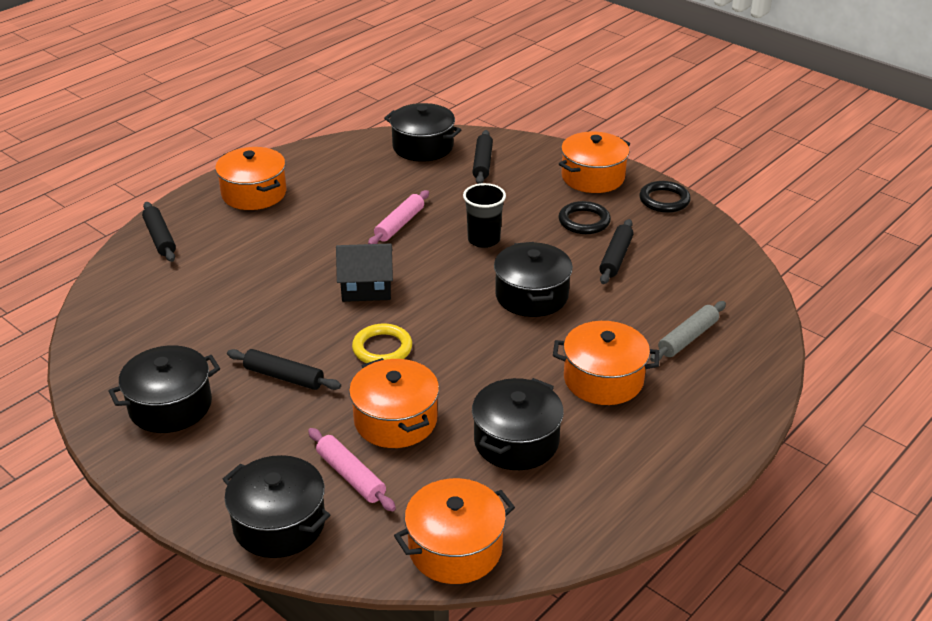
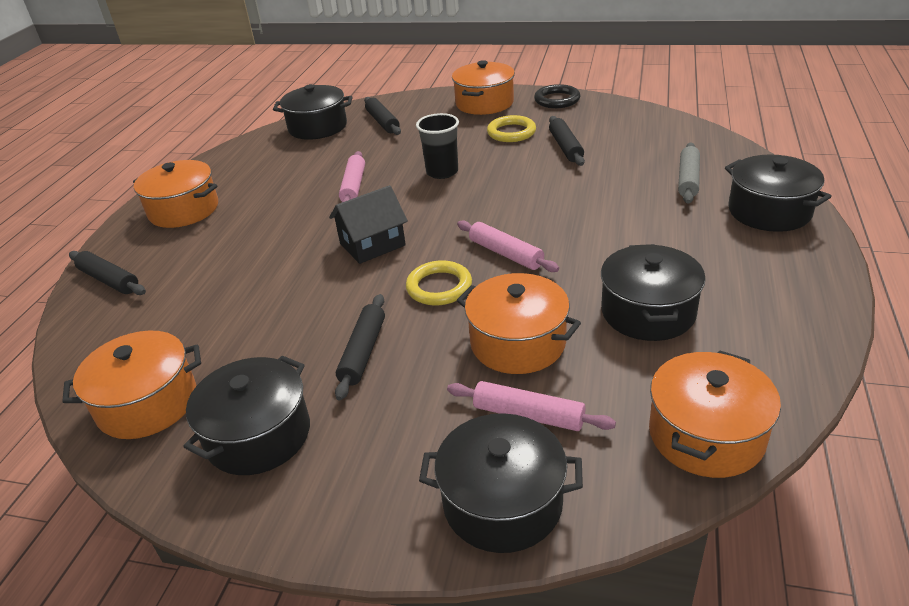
camera: 25 degrees left, 0 degrees up
black rolling pin [227,349,341,390] -> black rolling pin turned 75 degrees counterclockwise [335,294,385,401]
black pot [494,242,573,317] -> black pot moved to [725,154,832,232]
orange pot [553,321,659,405] -> orange pot moved to [62,331,201,439]
black ring [558,201,611,234] -> yellow ring [487,115,536,142]
none -> pink rolling pin [457,220,559,272]

